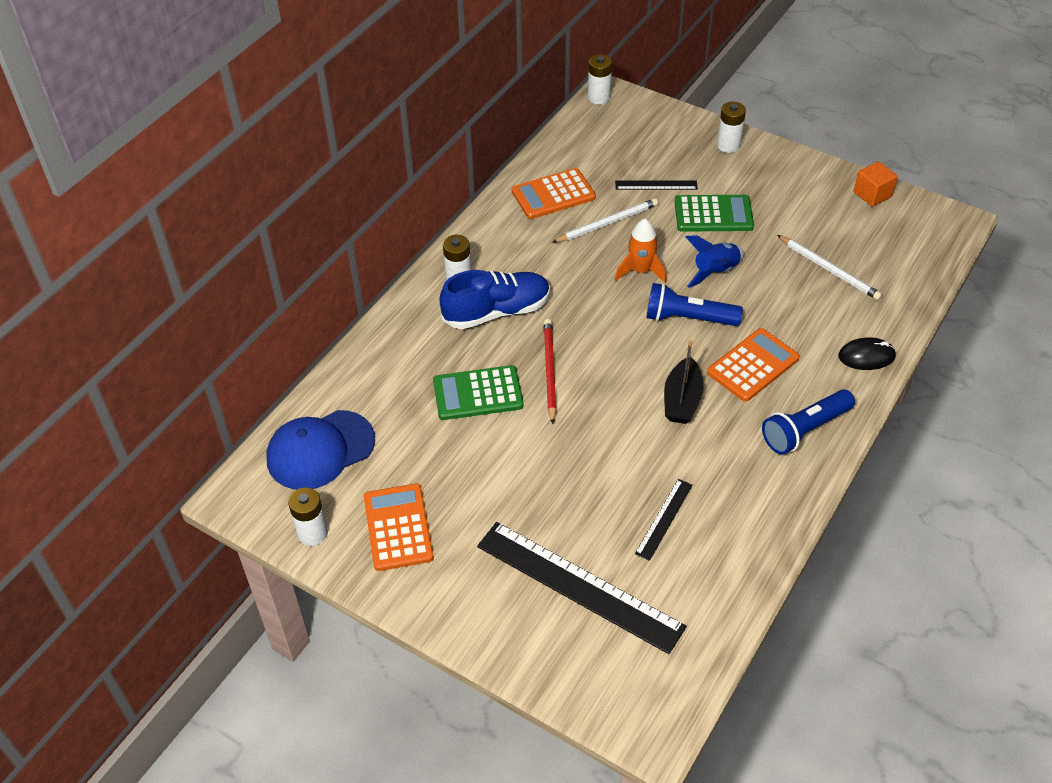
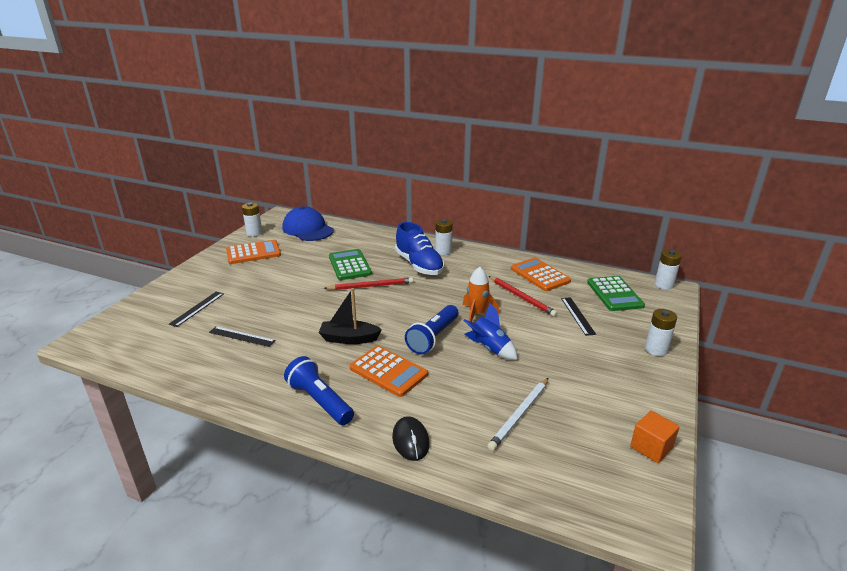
camera: 80 degrees right, 20 degrees down
black ruler [477,522,687,654] -> black ruler [169,292,224,327], size x0.47
white pencil [552,198,659,243] -> red pencil [489,276,557,317]
blue flashlight [647,283,743,326] -> blue flashlight turned 150 degrees counterclockwise [405,305,458,354]
green calculator [675,195,754,232] -> green calculator moved to [587,276,645,311]

